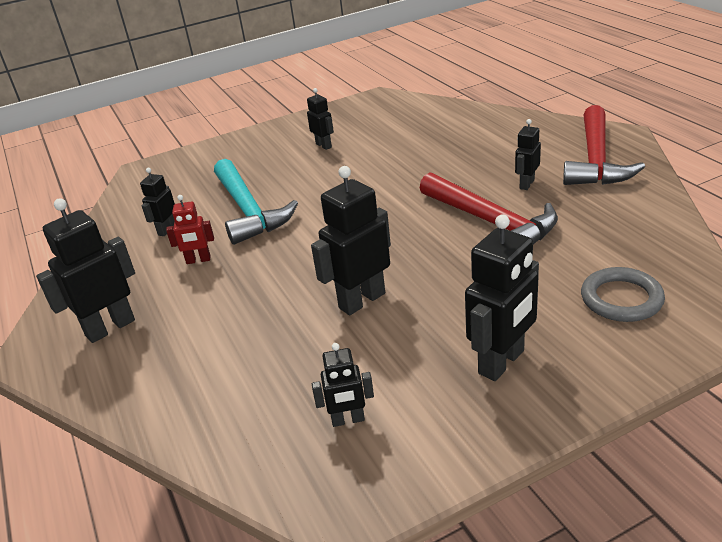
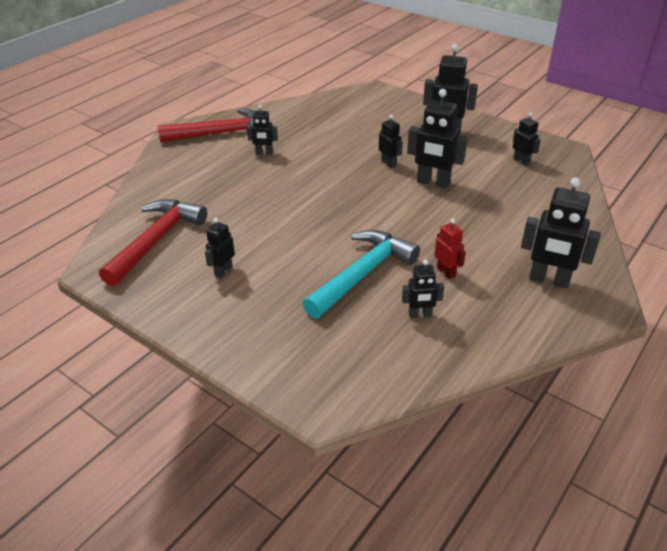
camera: 120 degrees left, 5 degrees up
red hammer [420,172,558,244] -> red hammer moved to [99,199,207,286]
grey ring [581,267,665,322] -> none
none -> black robot [379,115,403,168]

